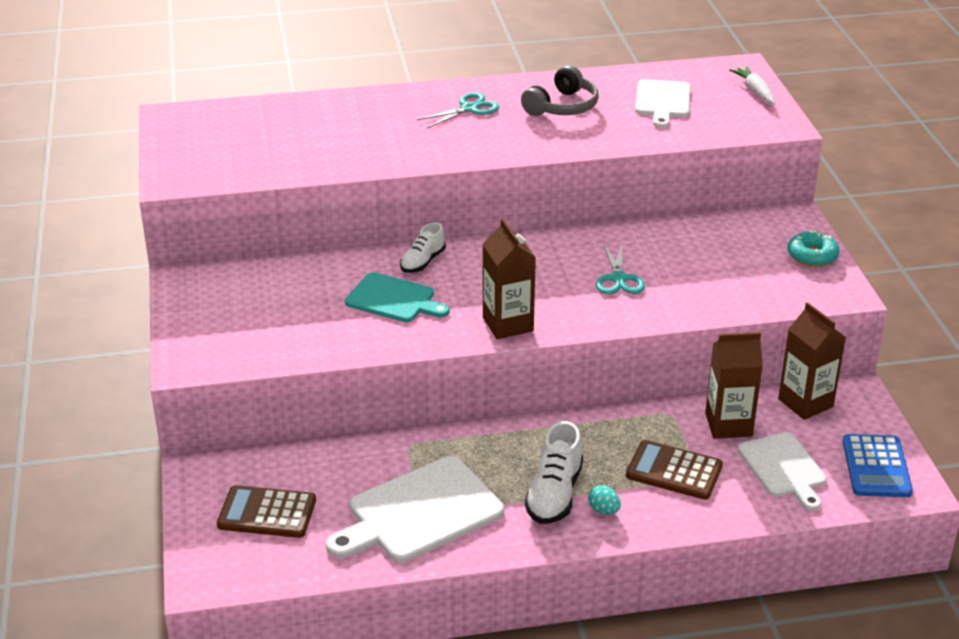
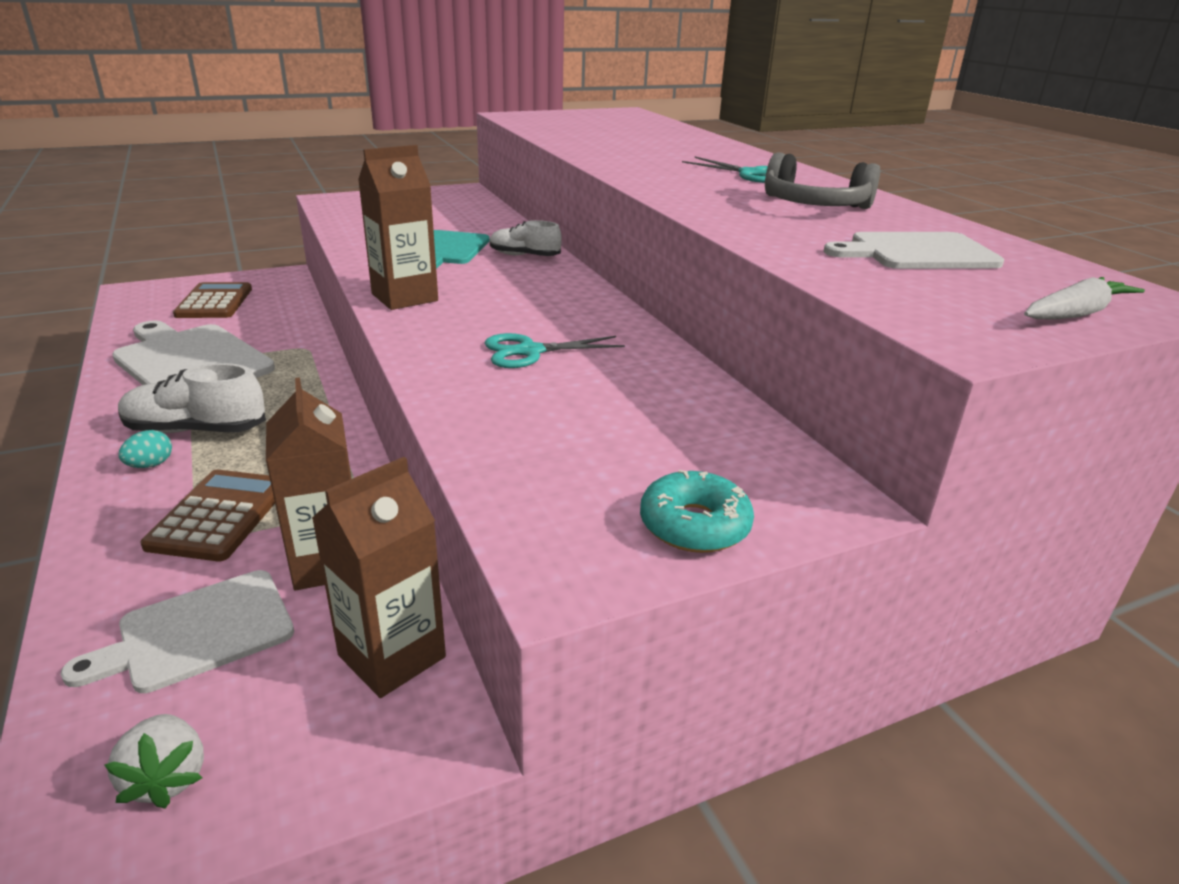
camera: 75 degrees right, 5 degrees down
blue calculator [842,434,913,497] -> white strawberry [104,714,204,809]

